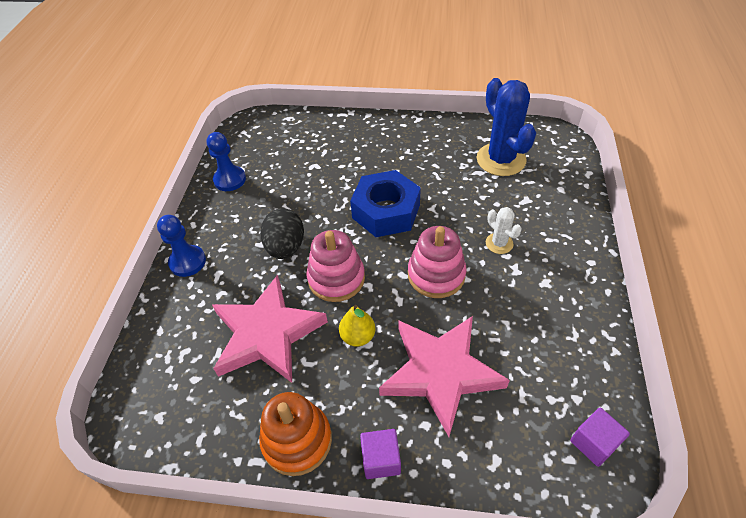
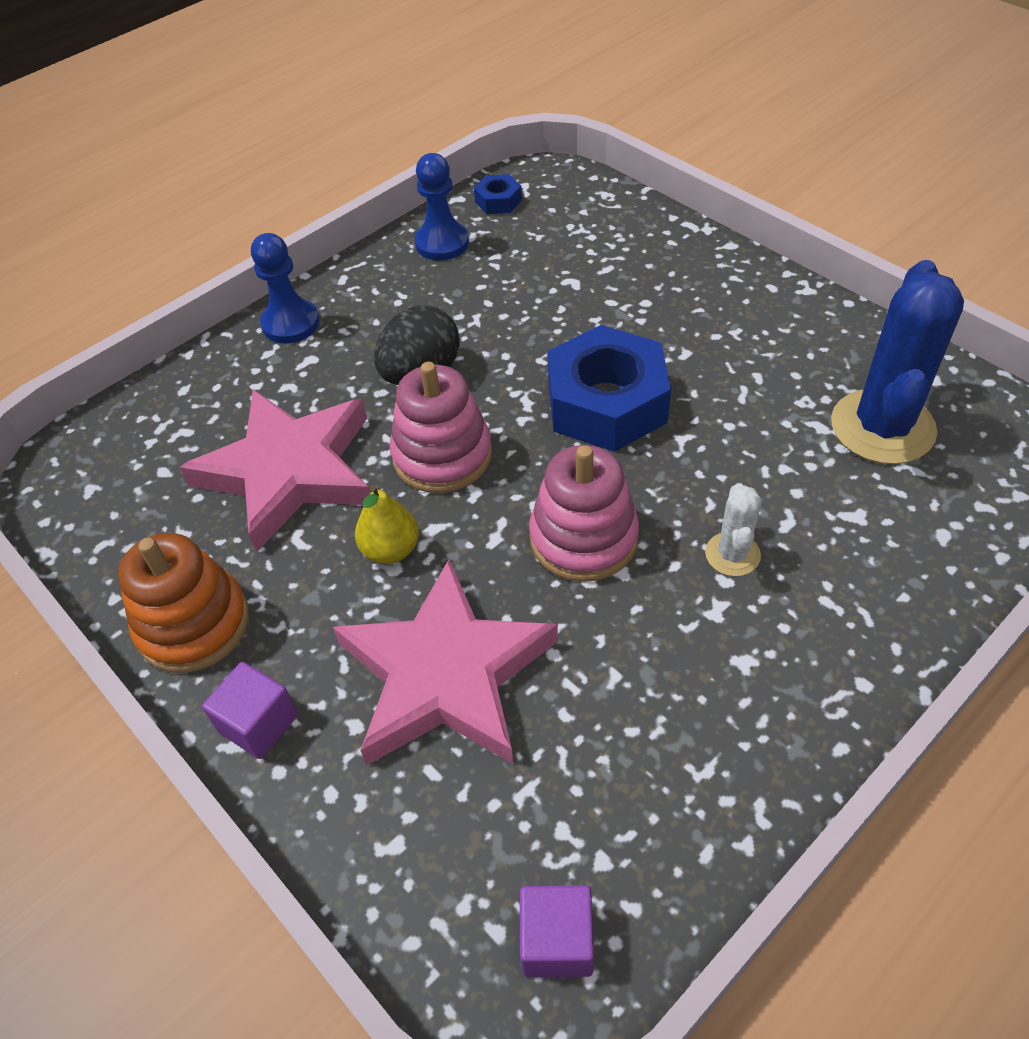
camera: 40 degrees right, 0 degrees up
none -> blue nut [474,174,522,214]

